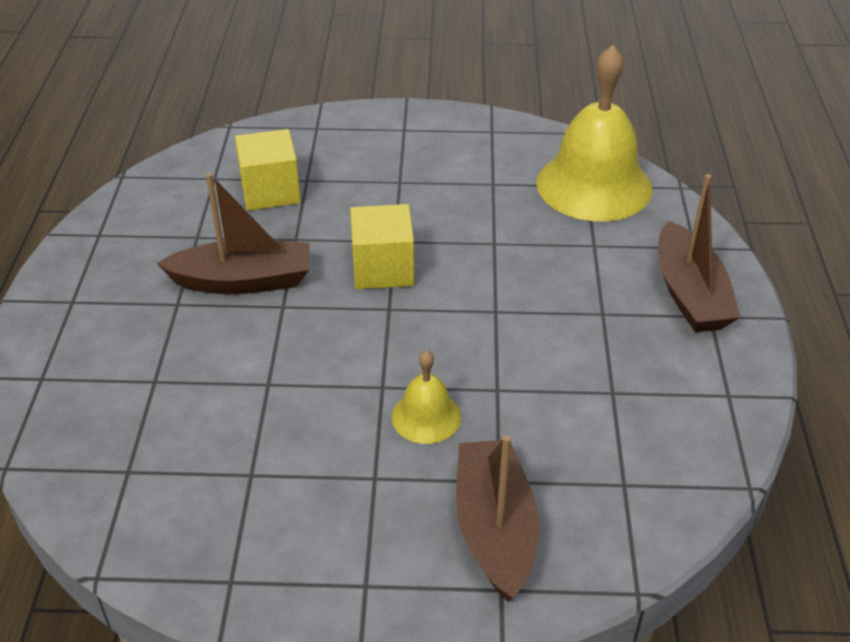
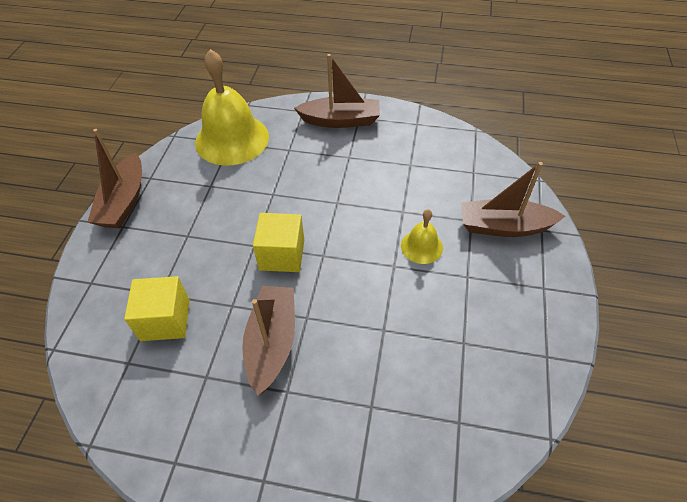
camera: 80 degrees left, 10 degrees up
none -> brown boat [88,129,142,228]

